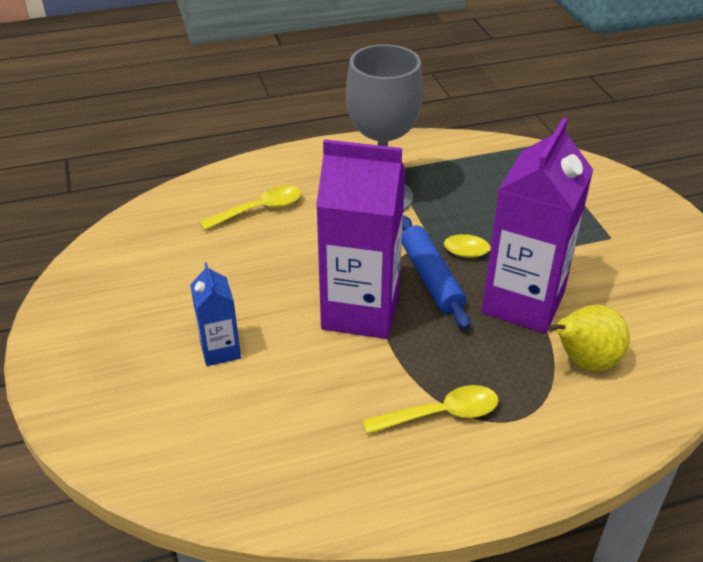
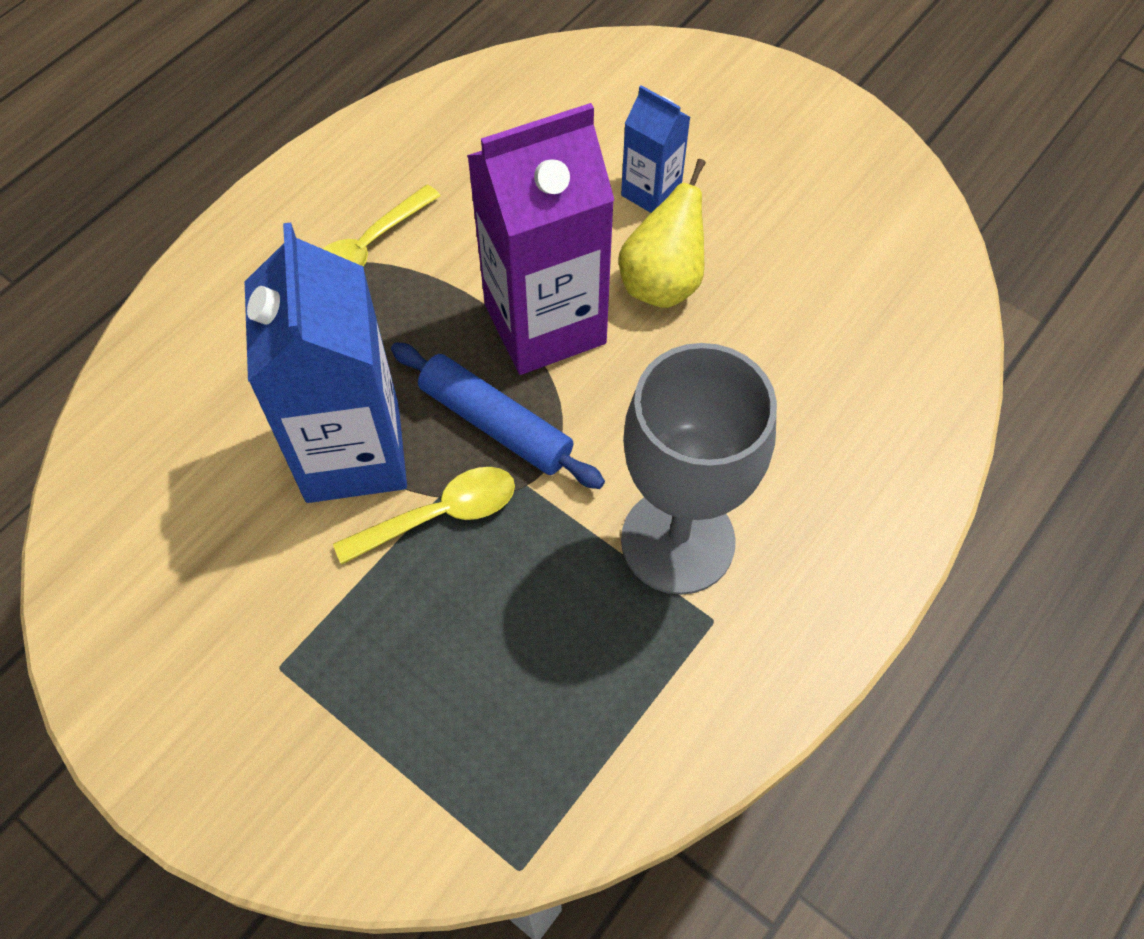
camera: 145 degrees right, 20 degrees up
yellow spoon [199,185,302,231] -> none
purple carton [481,118,593,333] -> blue carton [245,222,407,503]
yellow pear [547,305,630,371] -> yellow pear moved to [619,159,706,308]

